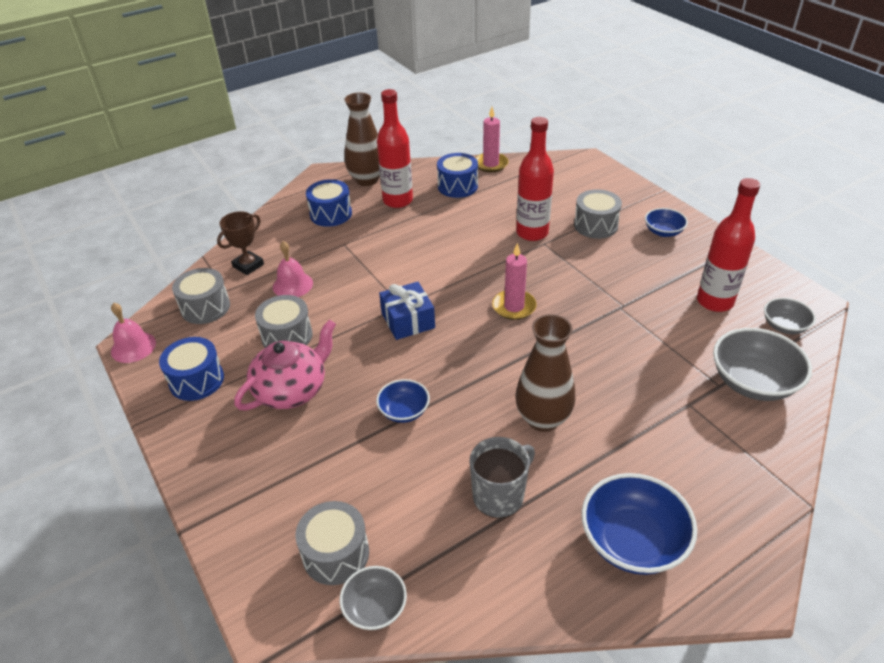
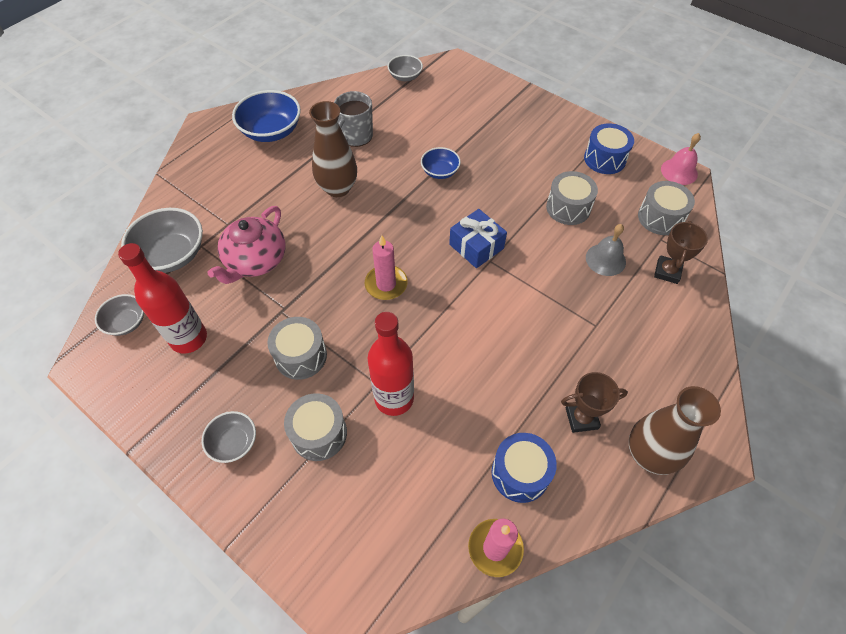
camera: 160 degrees right, 15 degrees up
pink teapot [234,320,336,410] -> pink teapot moved to [207,206,285,284]
pink bell [273,241,313,297] -> grey bell [586,224,626,276]
grey drum [295,501,369,585] -> grey drum moved to [267,317,327,380]
blue drum [306,179,352,227] -> none
red bottle [377,89,413,208] -> brown trophy [561,372,628,433]
blue bowl [645,208,688,237] -> grey bowl [202,411,256,463]

